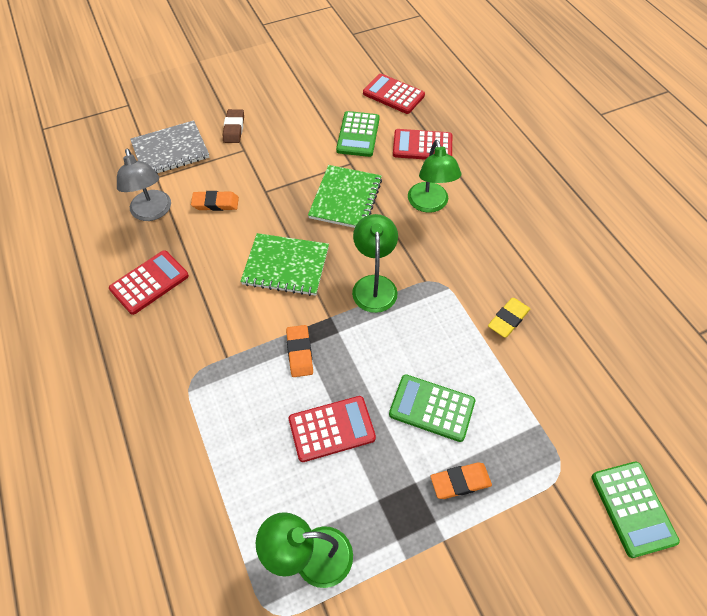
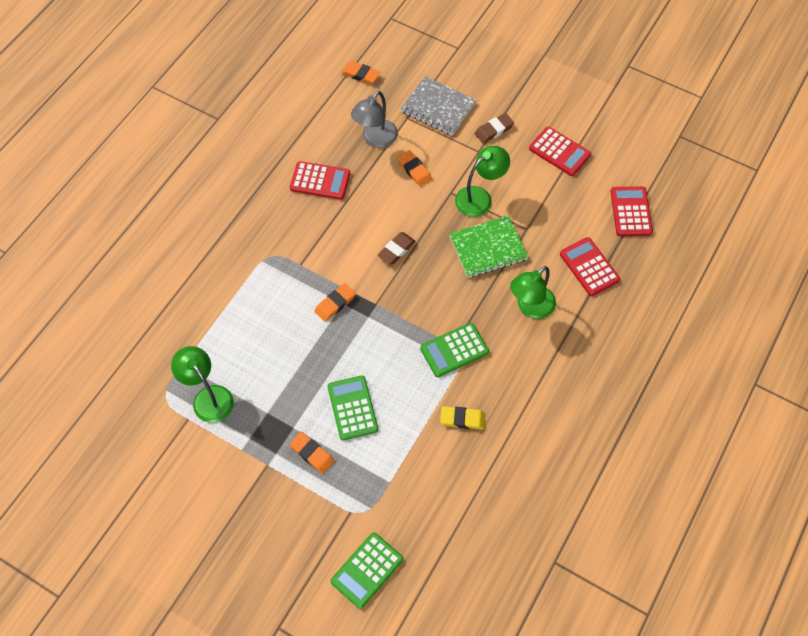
camera: 55 degrees right, 5 degrees up
green notebook [240,233,329,296] -> brown eraser [377,232,416,265]
red calculator [289,396,376,462] -> red calculator moved to [529,127,591,176]
green calculator [336,111,380,157] -> green calculator moved to [420,323,489,377]
green lamp [352,214,398,313] -> green lamp moved to [455,146,510,217]
none -> orange eraser [342,61,380,84]

